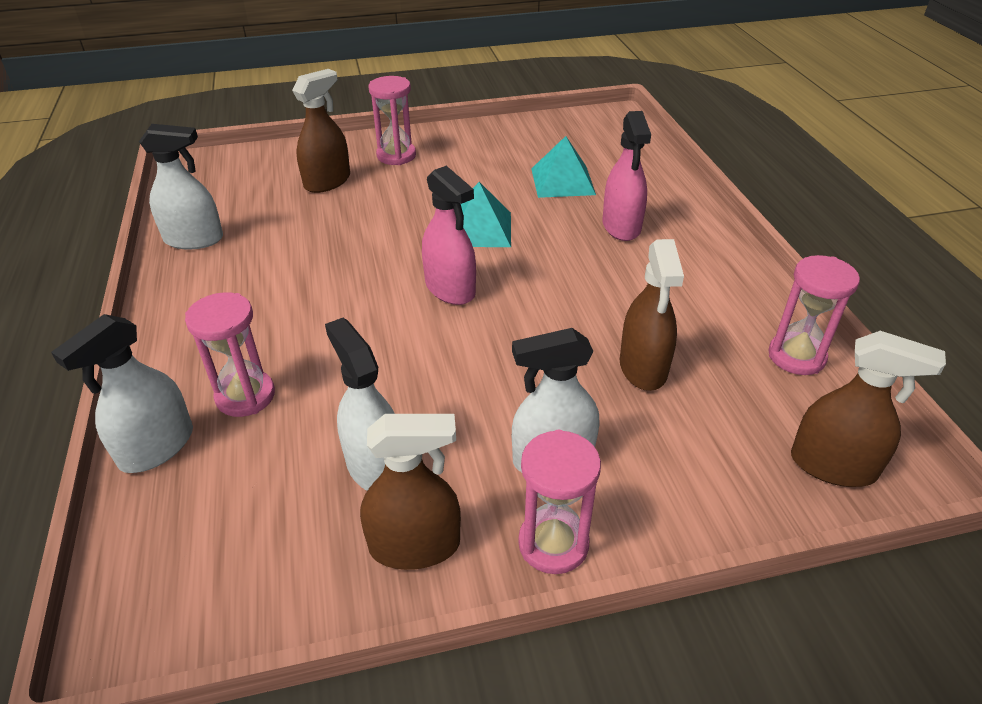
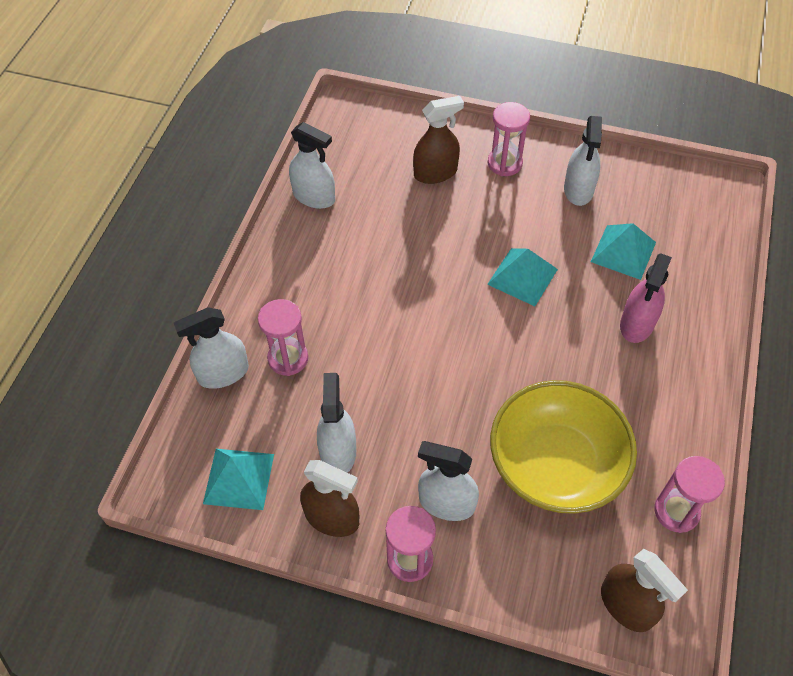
camera: 30 degrees right, 15 degrees up
pink spray bottle [422,166,476,305] -> none
brown spray bottle [620,239,684,391] -> yellow bowl [490,380,637,514]
none -> turquoise pyramid [203,449,274,510]
none -> white spray bottle [564,116,602,206]

